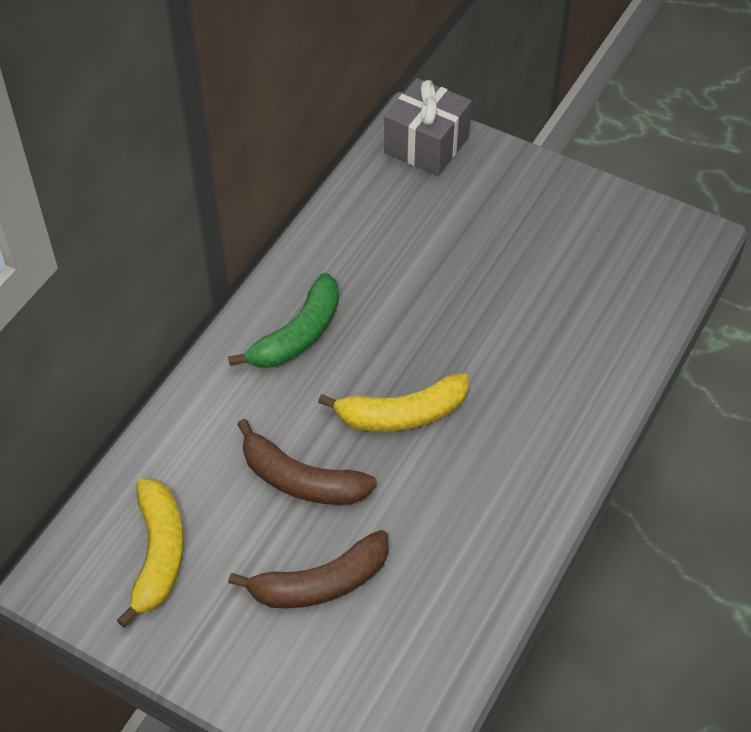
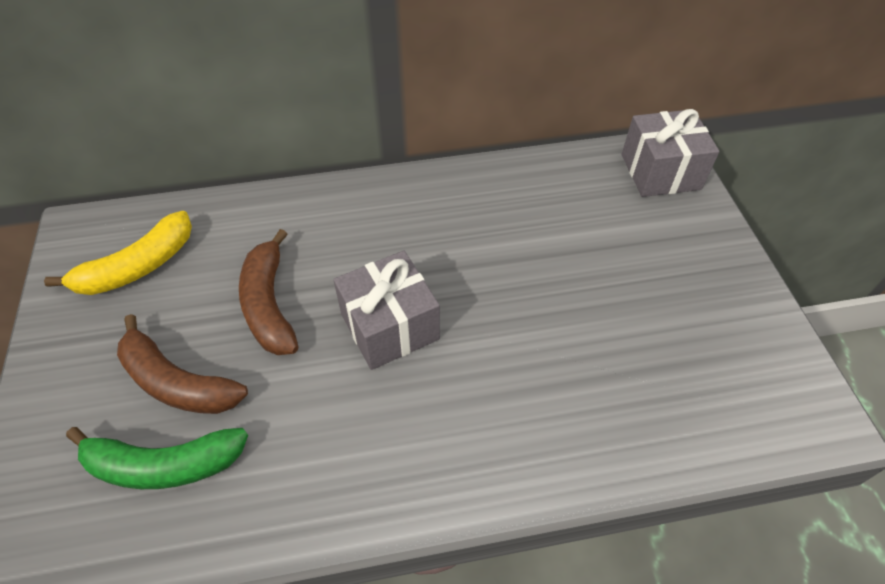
camera: 50 degrees right, 0 degrees up
green banana [228,273,339,368] -> green banana moved to [66,427,248,489]
yellow banana [318,373,469,432] -> grey gift [333,251,440,370]

